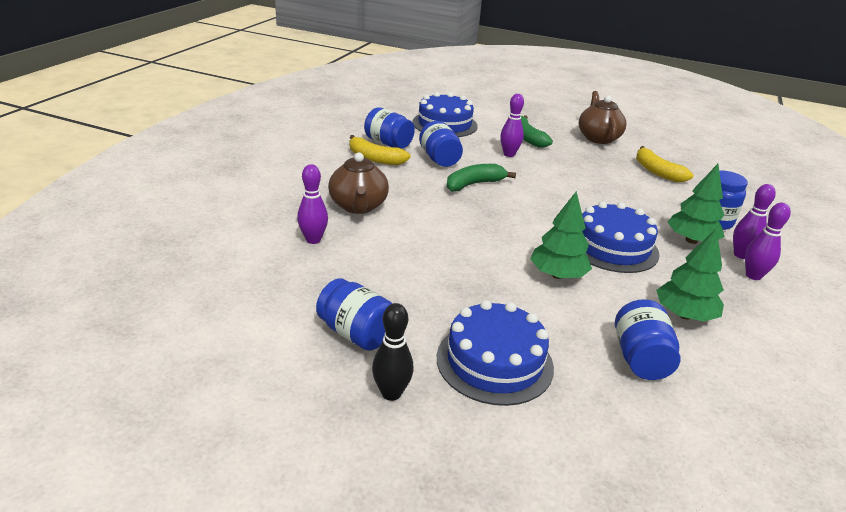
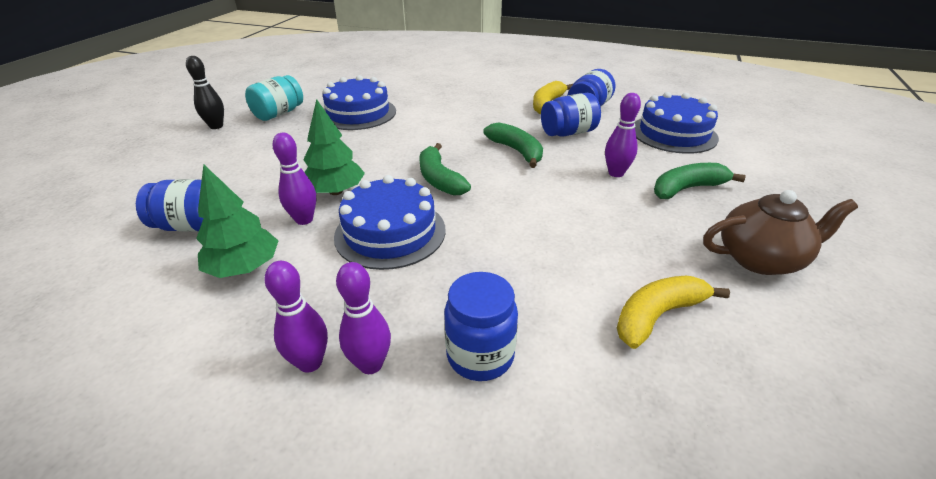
camera: 90 degrees right, 5 degrees up
purple bowling pin [297,164,328,244] -> purple bowling pin moved to [273,133,316,225]
blue jar [316,278,393,351] -> turquoise jar [245,75,303,121]
brown teapot [328,153,389,214] -> none
blue cake [437,300,554,406] -> blue cake moved to [323,75,396,130]
green tree [668,164,725,244] -> none
none -> green banana [419,143,471,195]

